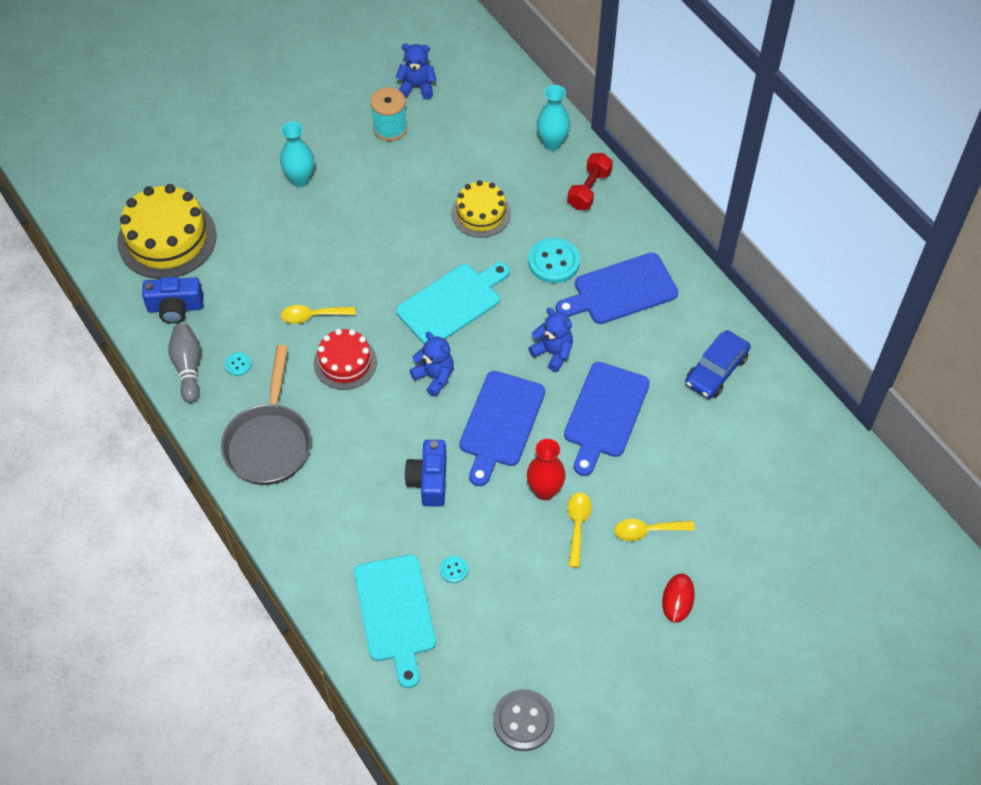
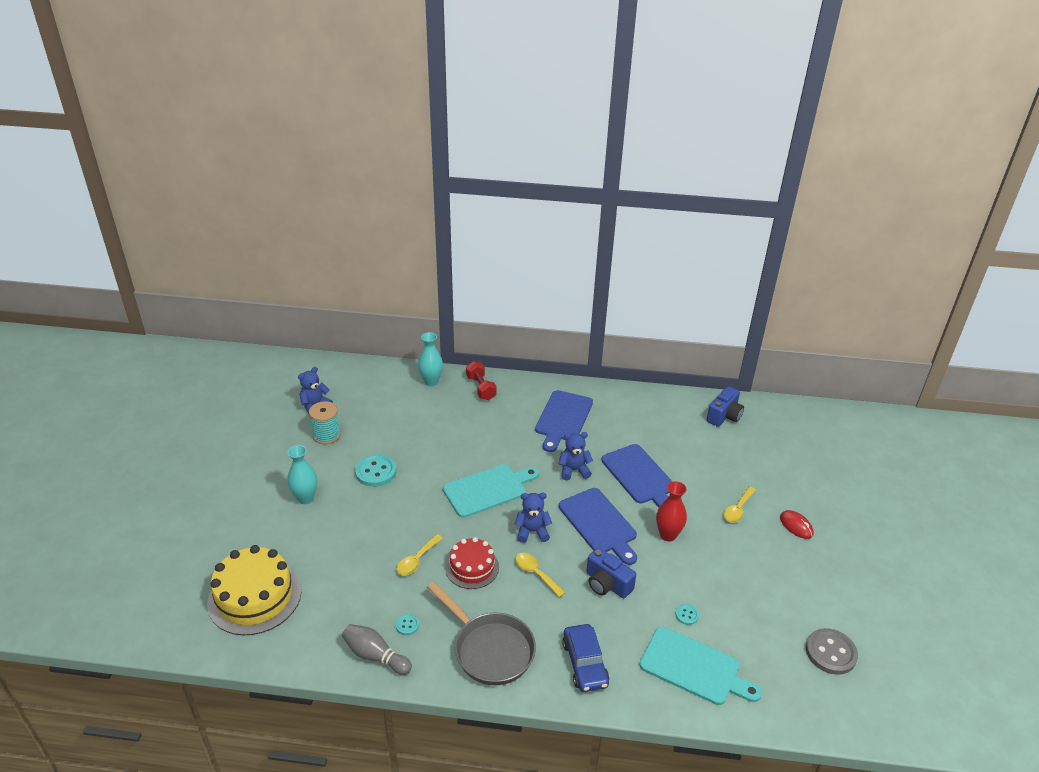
camera: 50 degrees left, 20 degrees down
blue camera [142,277,204,324] -> blue camera moved to [707,386,744,427]
turquoise cutting board [396,262,510,345] -> turquoise cutting board turned 60 degrees clockwise [443,464,539,518]
yellow cake [451,180,511,238] -> none
turquoise button [528,238,580,283] -> turquoise button moved to [355,454,397,487]
yellow spoon [567,492,592,568] -> yellow spoon moved to [515,553,566,597]
blue car [685,330,751,399] -> blue car moved to [562,624,609,692]

